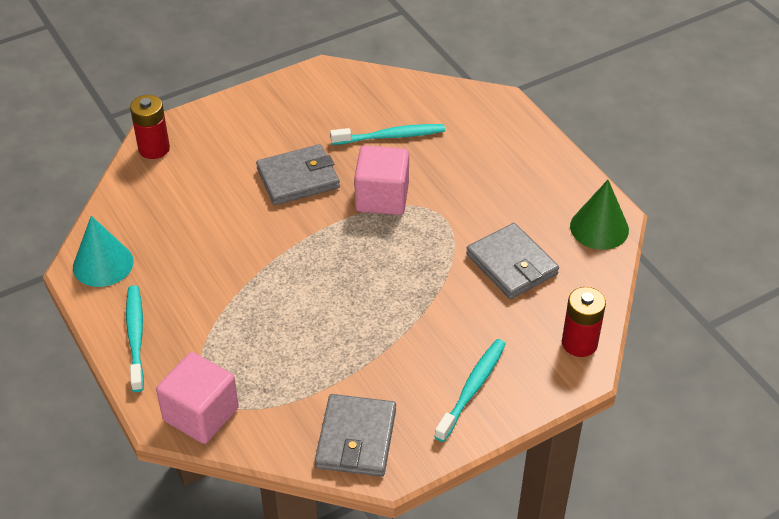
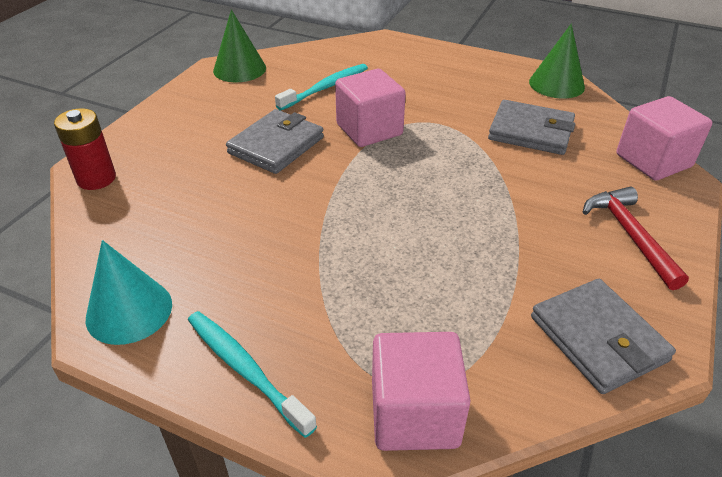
camera: 35 degrees left, 5 degrees down
turquoise toothbrush [434,339,506,442] -> red hammer [583,187,689,290]
red battery [562,287,606,357] -> pink cube [616,96,712,180]
none -> green cone [213,10,266,82]

